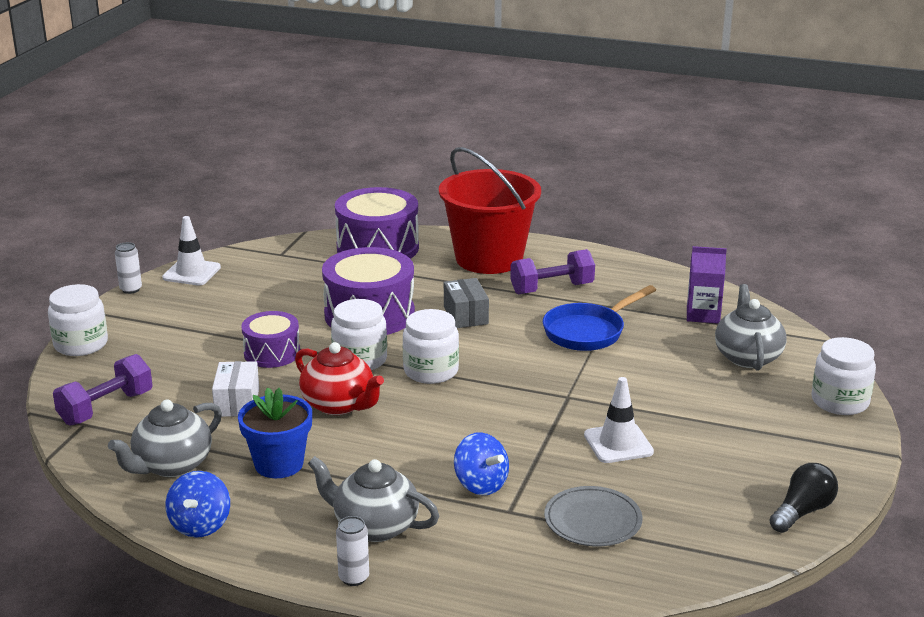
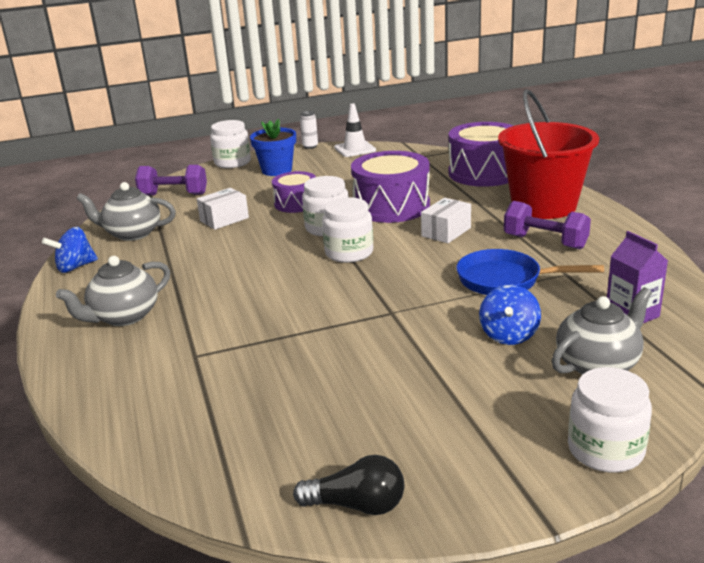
camera: 55 degrees right, 0 degrees up
blue flower pot [238,387,312,478] -> blue flower pot moved to [250,119,296,176]
red teapot [295,342,384,415] -> none
grey teapot [308,456,439,542] -> grey teapot turned 120 degrees counterclockwise [56,256,170,326]
white can [336,516,369,586] -> none
grey box [444,278,489,328] -> white box [421,198,471,243]
blue spinning top [454,432,509,495] -> blue spinning top moved to [479,285,541,345]
grey plate [544,486,643,547] -> none
white traffic cone [584,377,654,463] -> none

